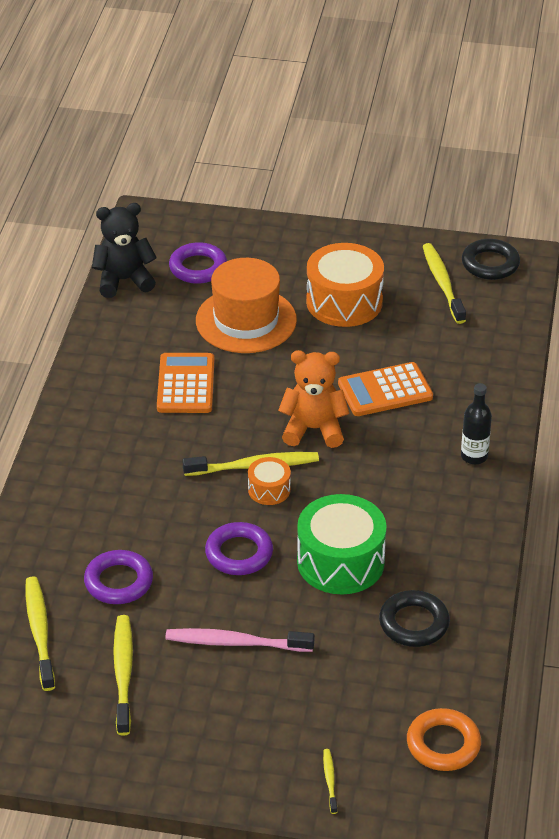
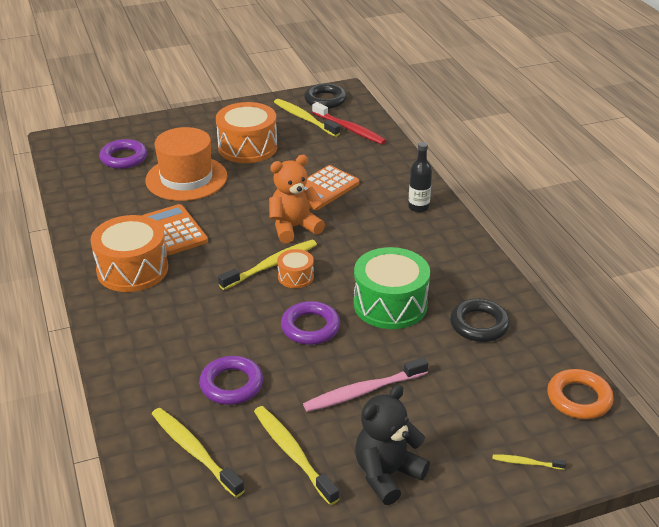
camera: 30 degrees left, 5 degrees down
black teddy bear [92,203,157,298] -> black teddy bear moved to [355,385,430,505]
yellow toothbrush [323,749,337,814] -> yellow toothbrush turned 45 degrees counterclockwise [492,454,566,470]
none -> orange drum [90,215,168,292]
none -> red toothbrush [312,102,386,145]

